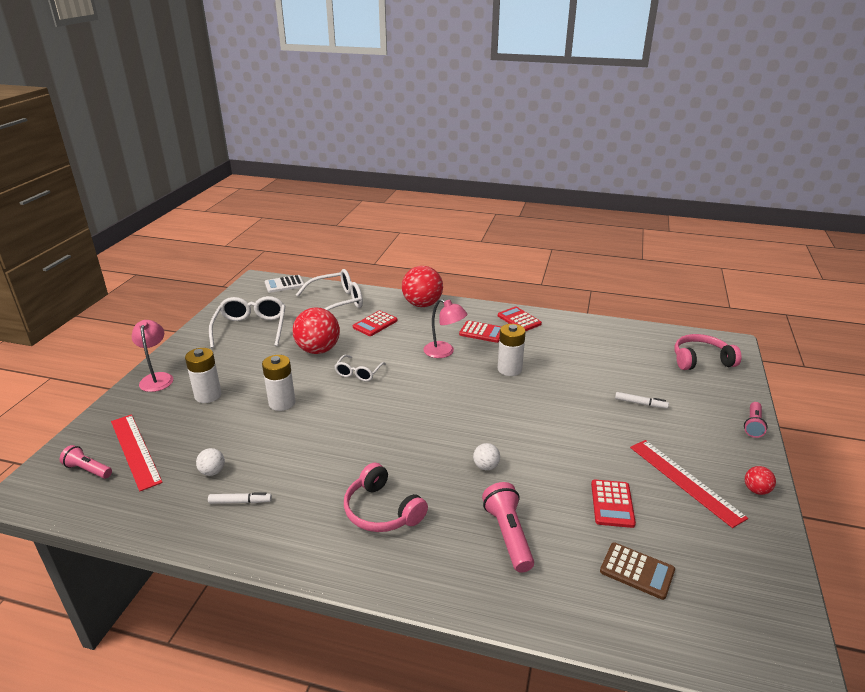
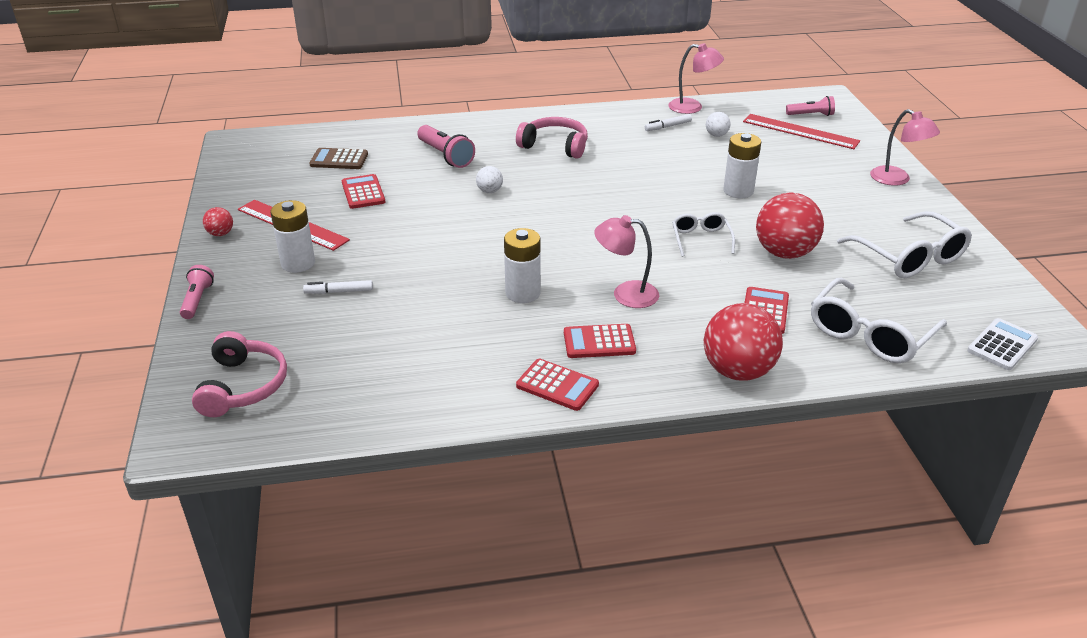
camera: 155 degrees right, 5 degrees up
white battery [185,348,222,403] -> white battery moved to [271,200,315,273]
pink headphones [674,334,742,370] -> pink headphones turned 60 degrees counterclockwise [192,331,287,417]
none -> pink lamp [668,43,724,114]

